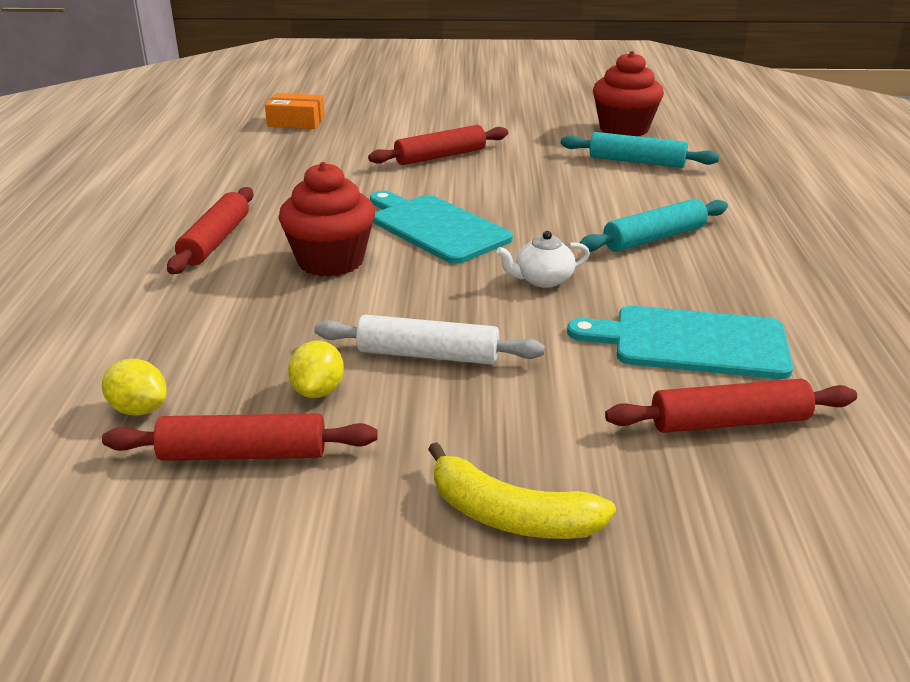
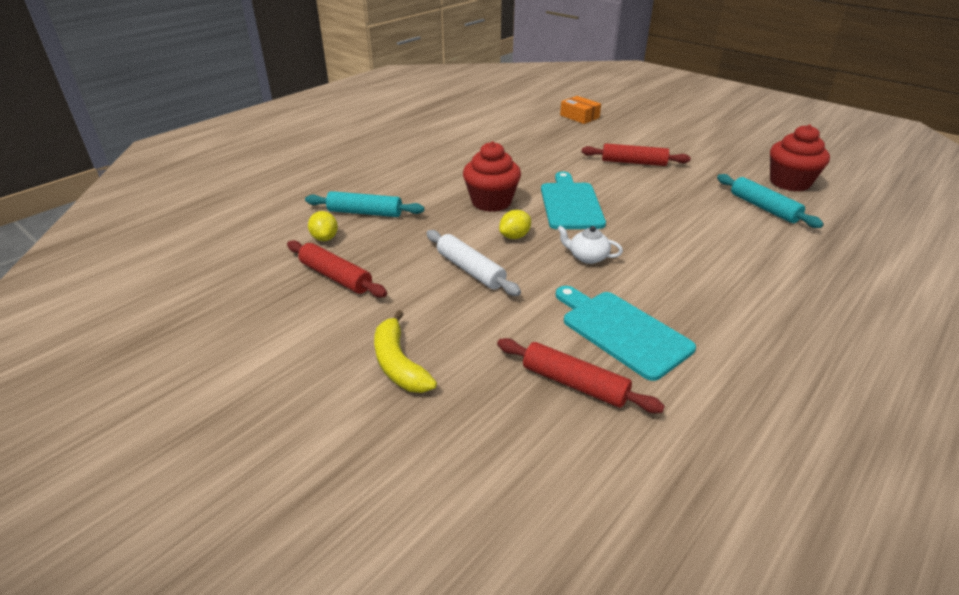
camera: 40 degrees right, 5 degrees up
red rolling pin [167,187,254,274] -> none
yellow lemon [288,340,344,398] -> yellow lemon moved to [499,210,531,239]
turquoise rolling pin [579,199,728,252] -> turquoise rolling pin moved to [305,191,424,217]

